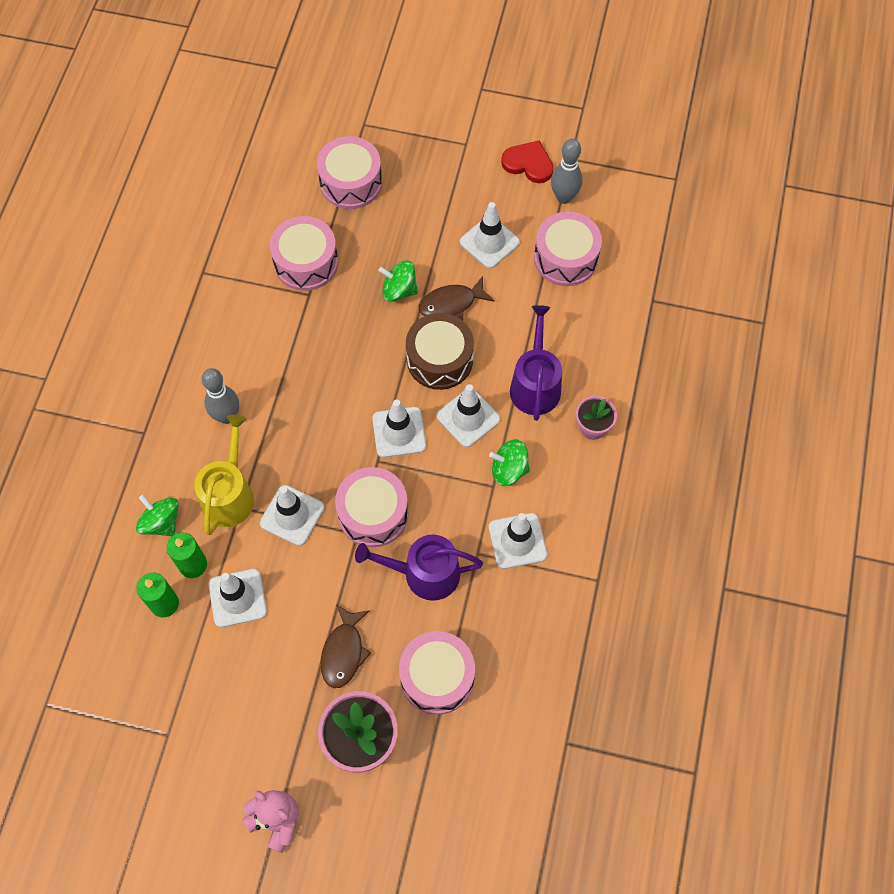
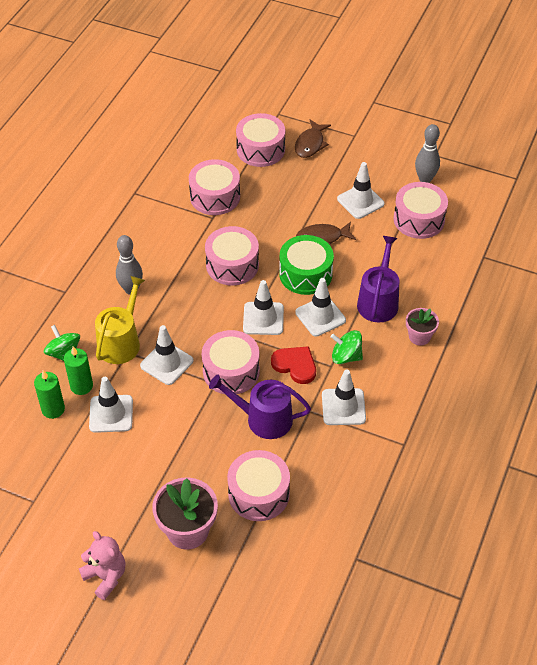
camera: 10 degrees right, 15 degrees down
brown fish [321,604,371,688] -> brown fish moved to [295,120,331,158]
green spinning top [378,261,418,302] -> none
brown drum [406,313,474,390] -> green drum [279,235,334,295]
red heart [501,140,554,183] -> red heart moved to [271,346,316,384]
none -> pink drum [205,226,259,286]

